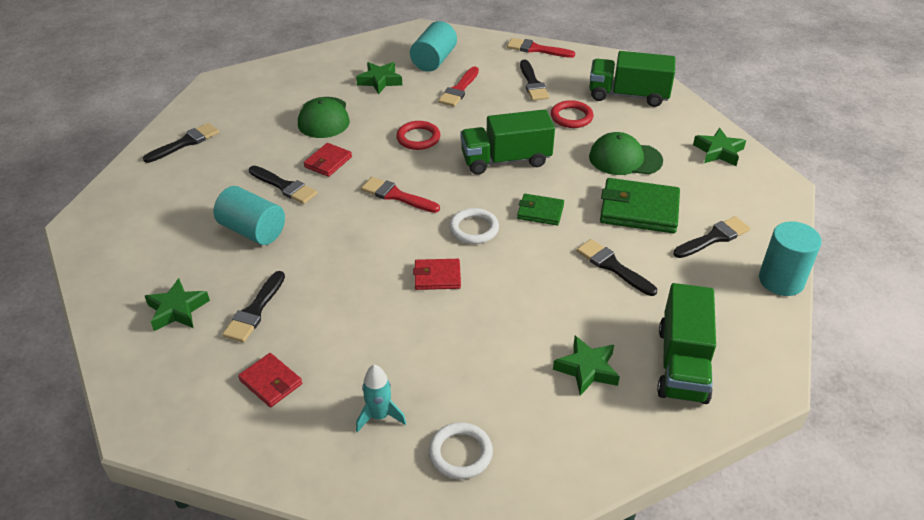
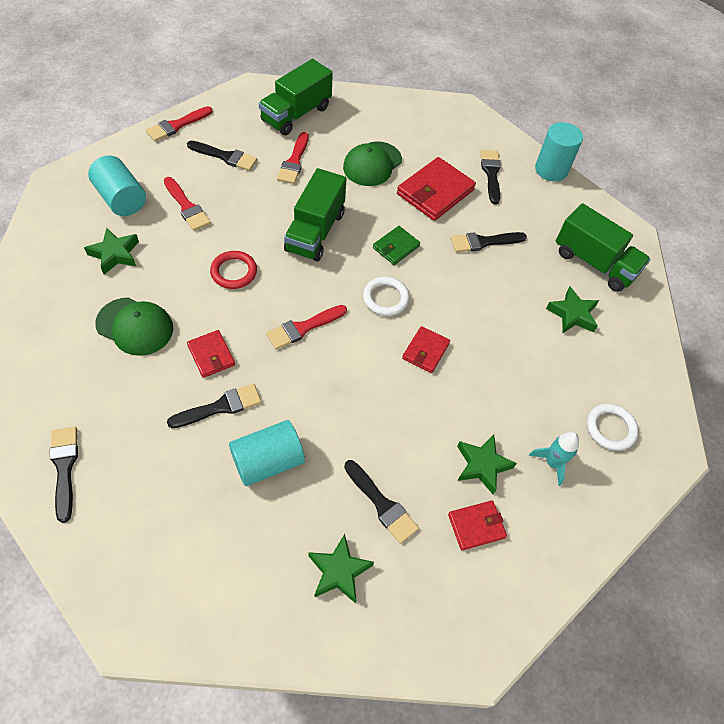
camera: 65 degrees left, 15 degrees up
red ring [551,100,594,128] -> red brush [277,132,309,184]
green wallet [600,178,680,233] -> red wallet [397,157,476,221]
green star [693,128,746,166] -> green star moved to [457,434,517,494]

